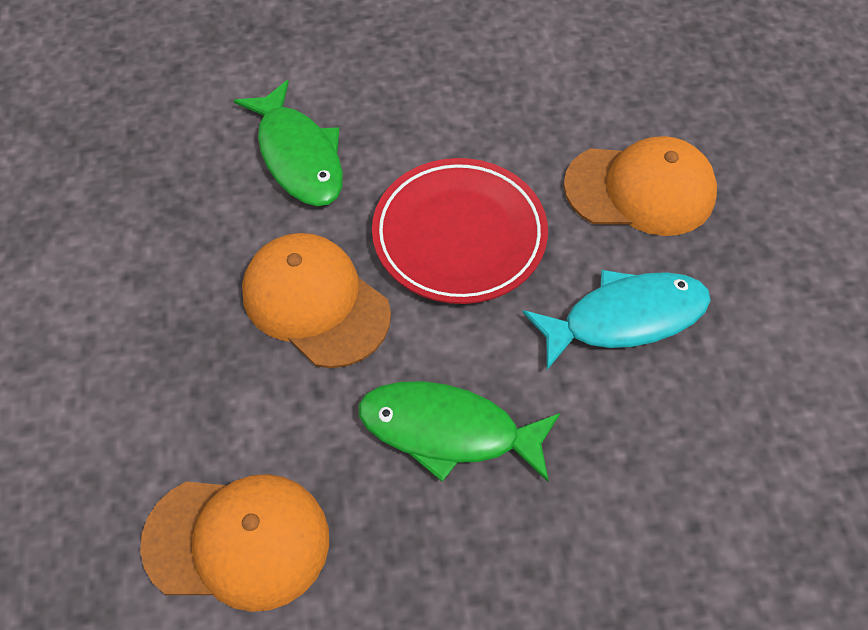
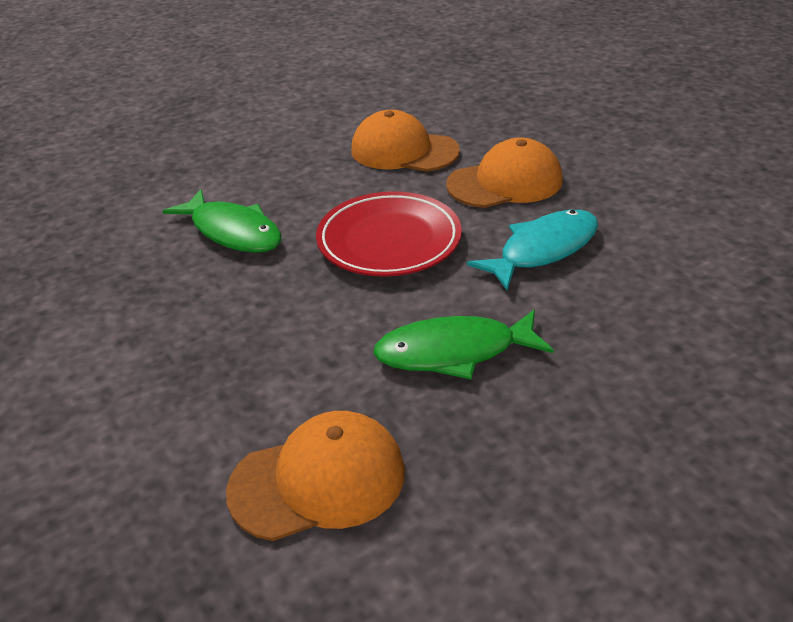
camera: 20 degrees left, 20 degrees down
orange cap [242,233,391,368] -> orange cap moved to [351,110,460,172]

